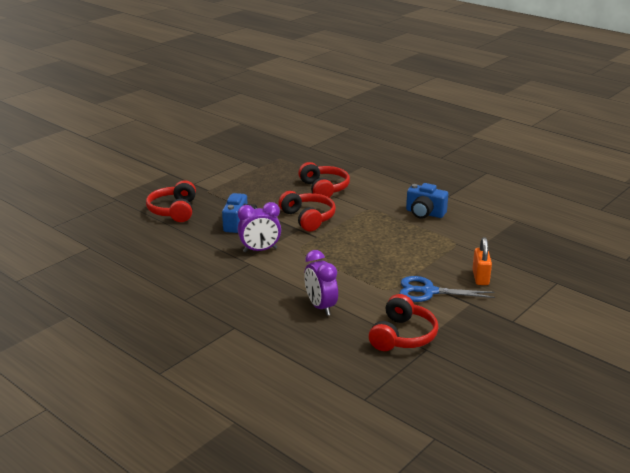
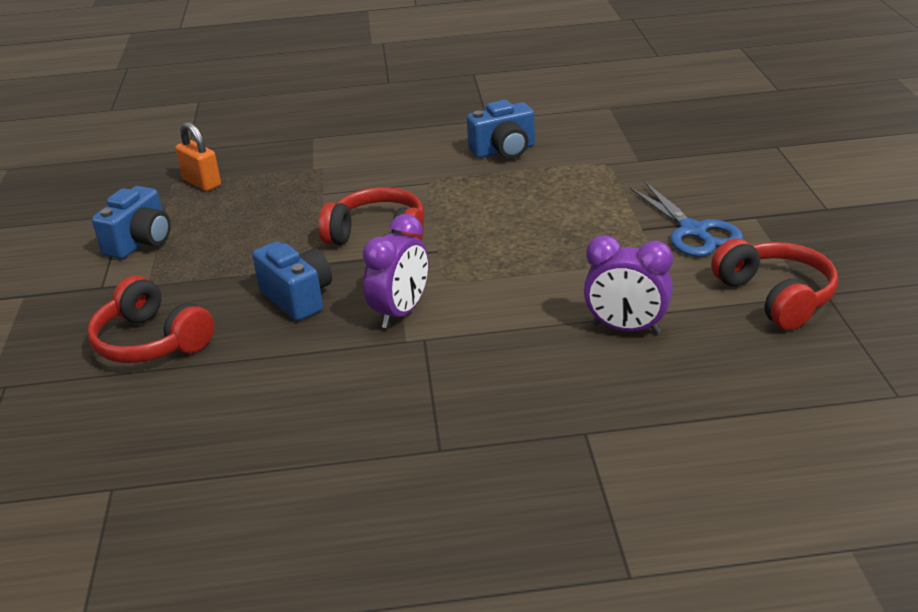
camera: 45 degrees left, 5 degrees up
red headphones [298,162,350,198] -> none
blue scissors [399,276,495,302] -> blue scissors turned 75 degrees counterclockwise [630,182,744,257]
orange padlock [472,237,492,285] -> orange padlock moved to [175,122,221,191]
none -> blue camera [92,186,171,259]

